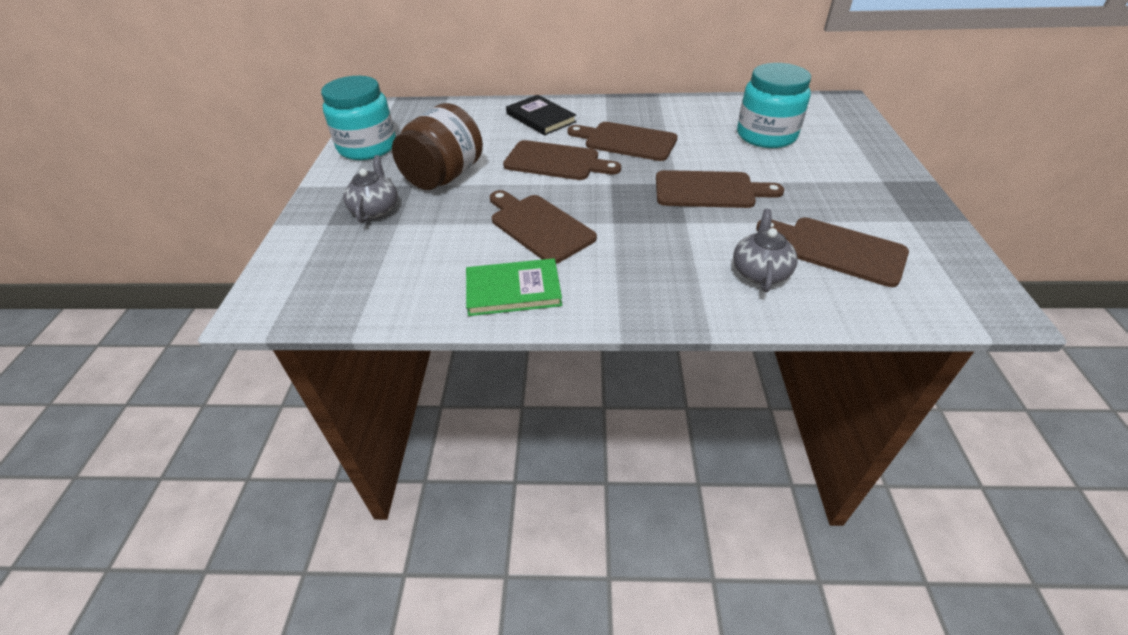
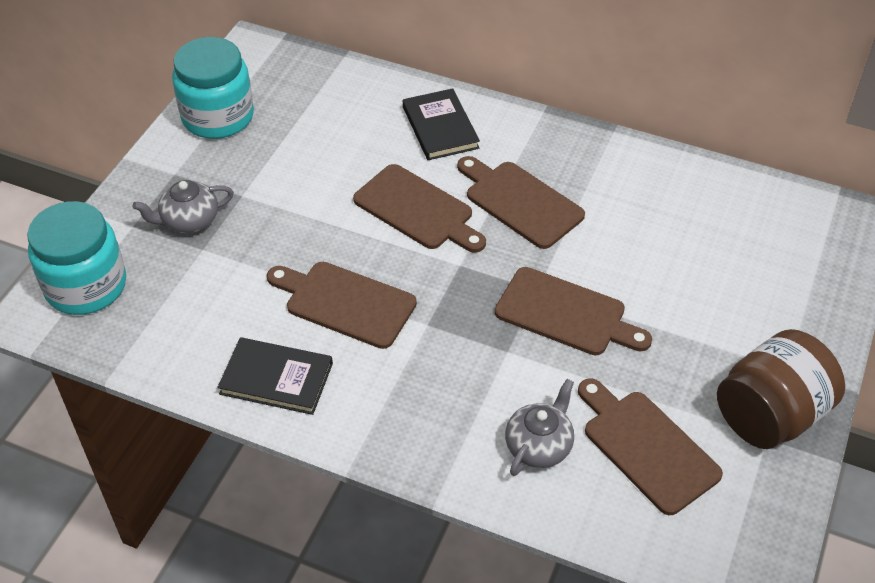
camera: 20 degrees right, 5 degrees up
grey teapot [343,155,398,223] -> grey teapot turned 135 degrees counterclockwise [133,180,234,233]
brown jar [392,103,483,190] -> brown jar moved to [717,329,845,449]
green book [466,258,562,316] -> black book [217,337,333,415]
brown cutting board [490,190,597,264] -> brown cutting board turned 45 degrees counterclockwise [267,262,417,349]
turquoise jar [737,63,811,148] -> turquoise jar moved to [27,201,126,315]

